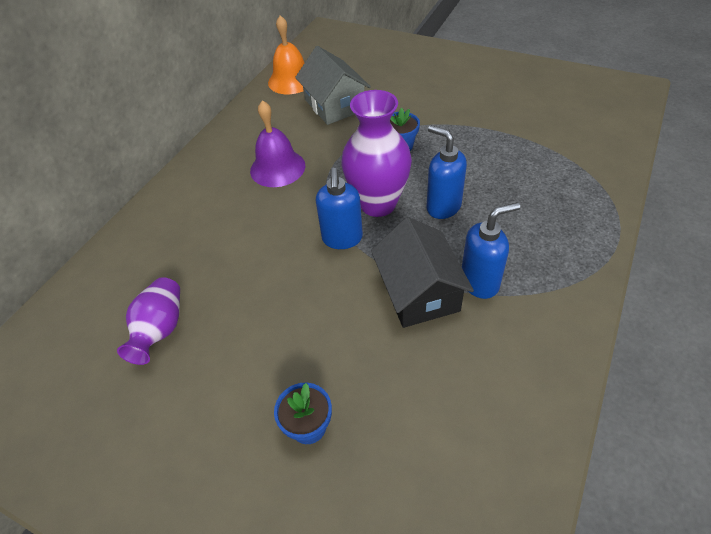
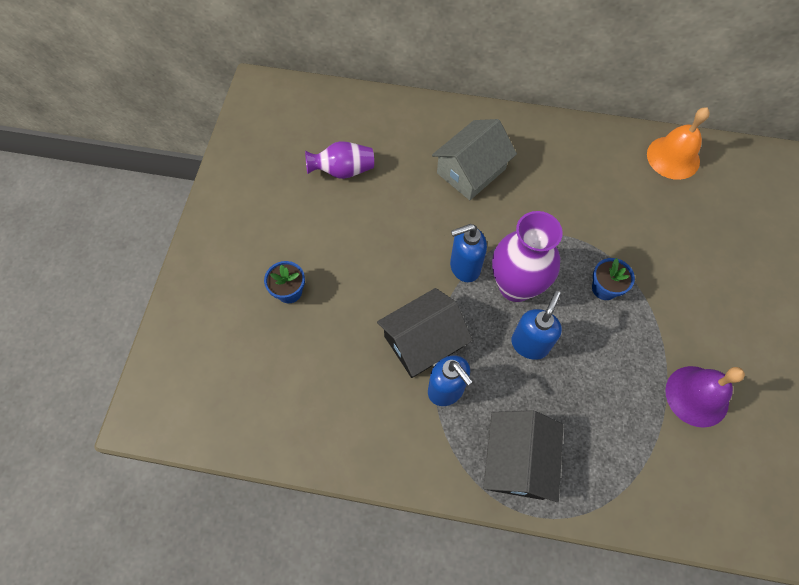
camera: 70 degrees right, 15 degrees up
purple bell [250,100,305,187] -> purple bell moved to [665,366,745,428]
grey house [295,46,371,125] -> grey house moved to [432,119,517,200]
none -> black house [483,410,563,502]

